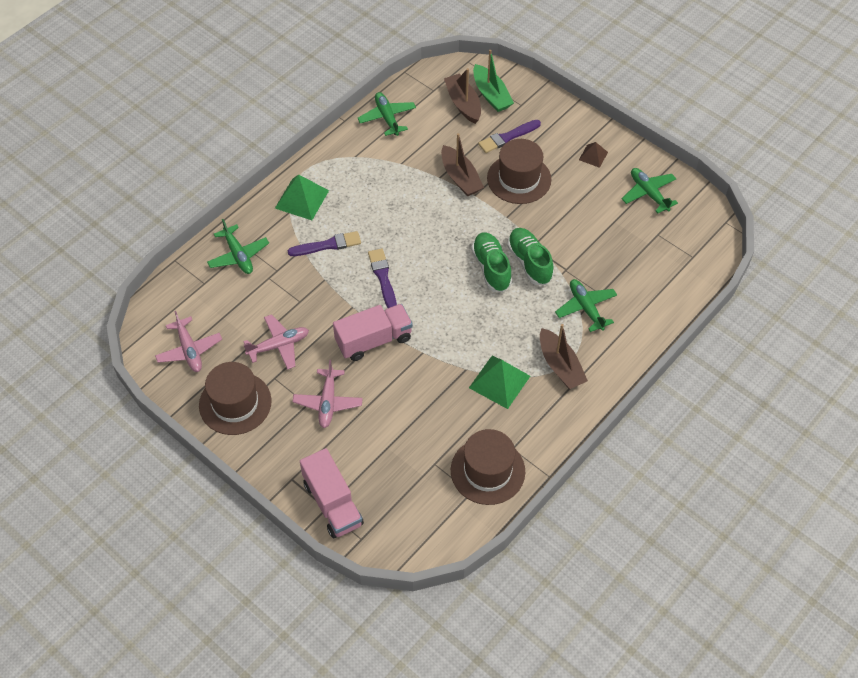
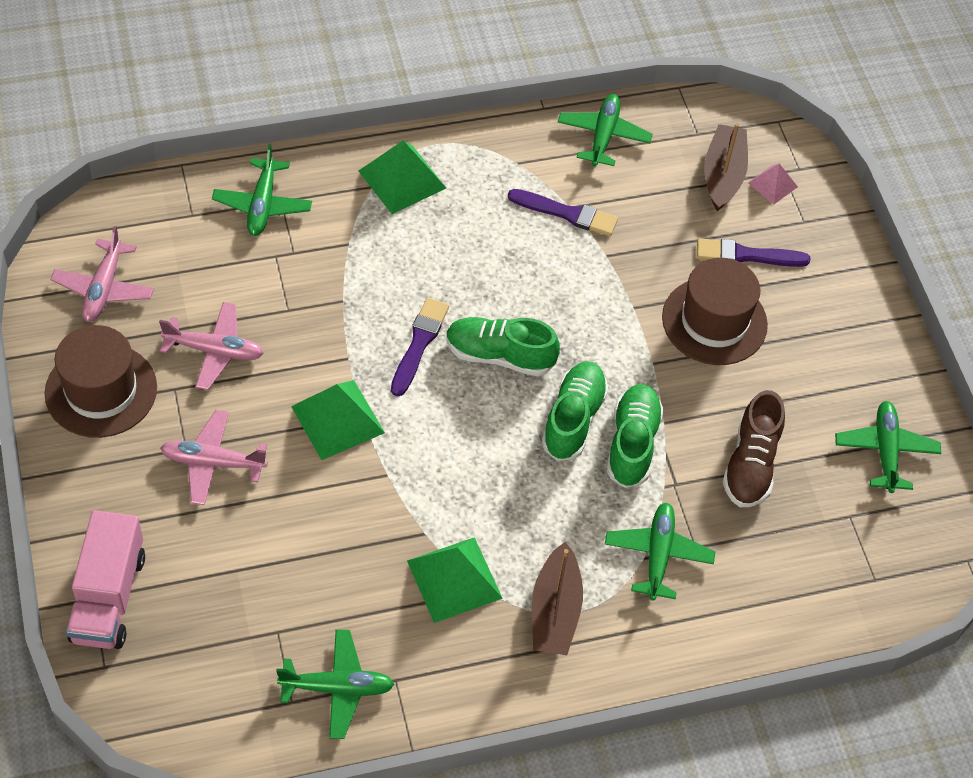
camera: 30 degrees right, 0 degrees up
purple brush [288,231,361,256] -> purple brush moved to [508,189,618,236]
pink plane [292,360,363,428] -> pink plane turned 60 degrees clockwise [160,410,268,505]
pink truck [333,304,413,361] -> green pyramid [291,380,385,460]
brown boat [441,133,484,197] -> none
brown hat [451,429,525,505] -> green plane [276,630,394,739]
green boat [473,50,514,112] -> pink pyramid [748,164,798,205]
brown pyramid [579,142,608,168] -> none
none -> green shoe [446,317,560,376]
none -> brown shoe [723,390,785,507]

